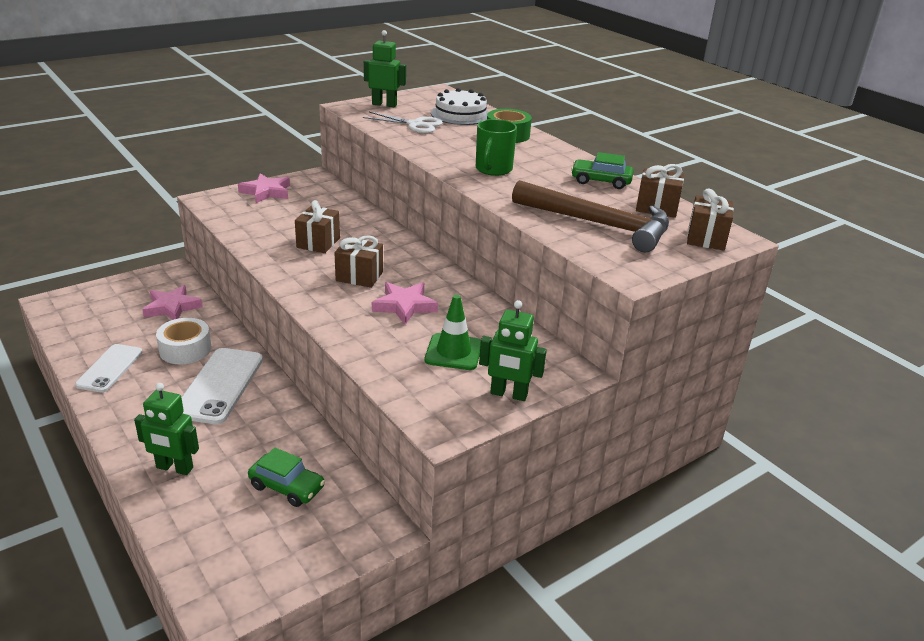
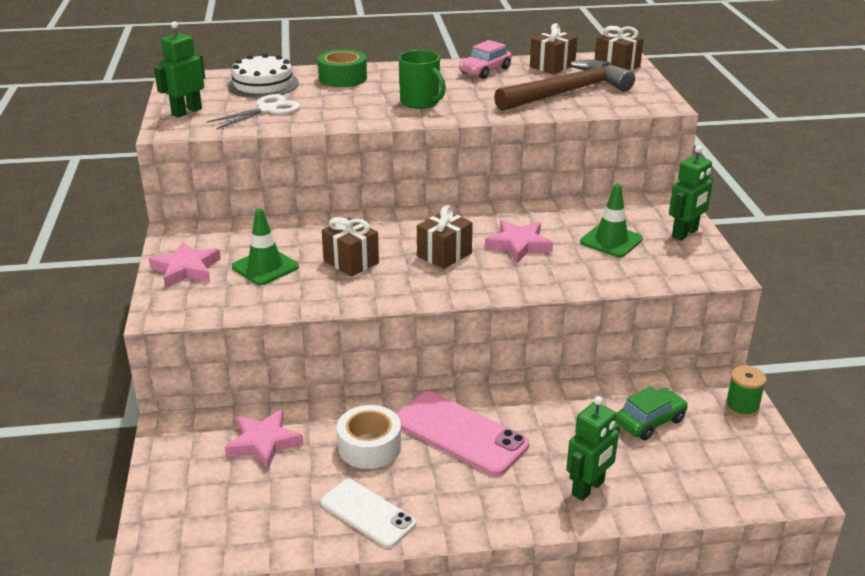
camera: 60 degrees left, 0 degrees up
white phone [181,348,263,424] -> pink phone [396,391,529,476]
green car [571,152,634,189] -> pink car [459,40,512,79]
none -> green traffic cone [232,209,299,285]
none -> green spool [725,366,766,418]

